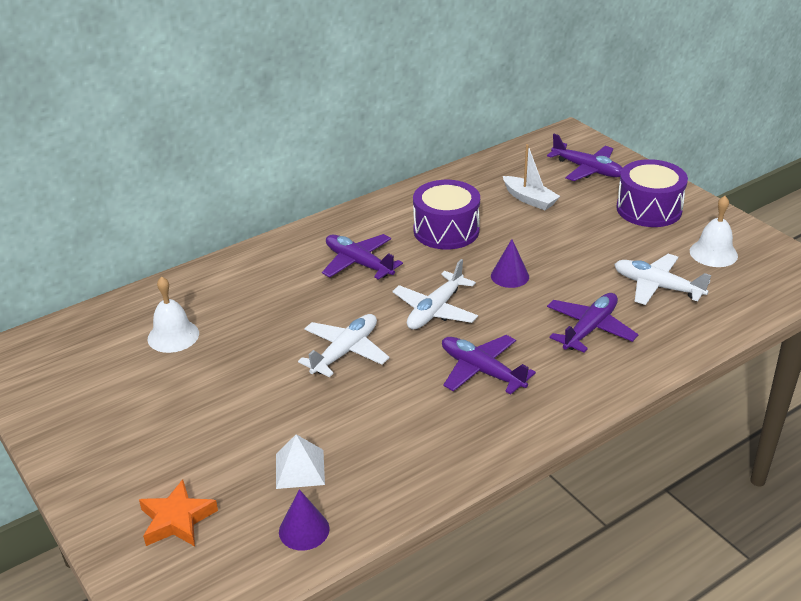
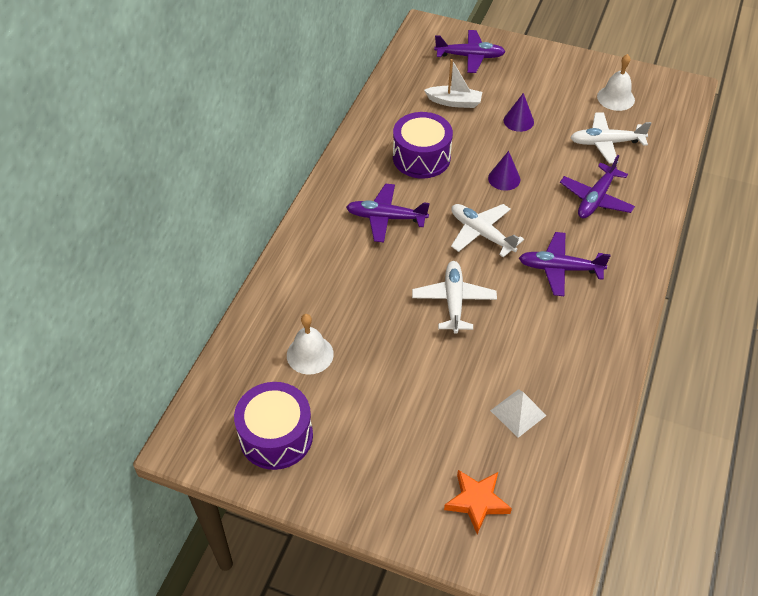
camera: 35 degrees left, 15 degrees up
purple cone [279,489,329,550] -> purple cone moved to [504,93,534,132]
white plane [392,259,478,330] -> white plane turned 135 degrees clockwise [451,204,524,257]
purple plane [547,293,639,353] -> purple plane turned 150 degrees counterclockwise [560,155,635,218]
purple drum [616,159,688,227] -> purple drum moved to [234,382,313,470]

